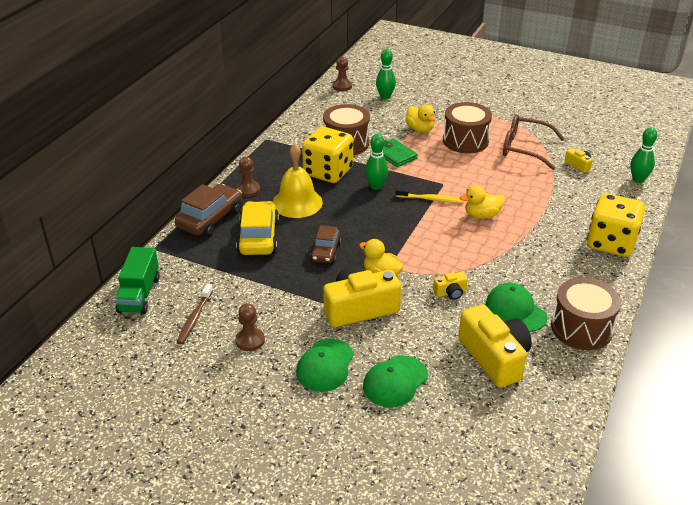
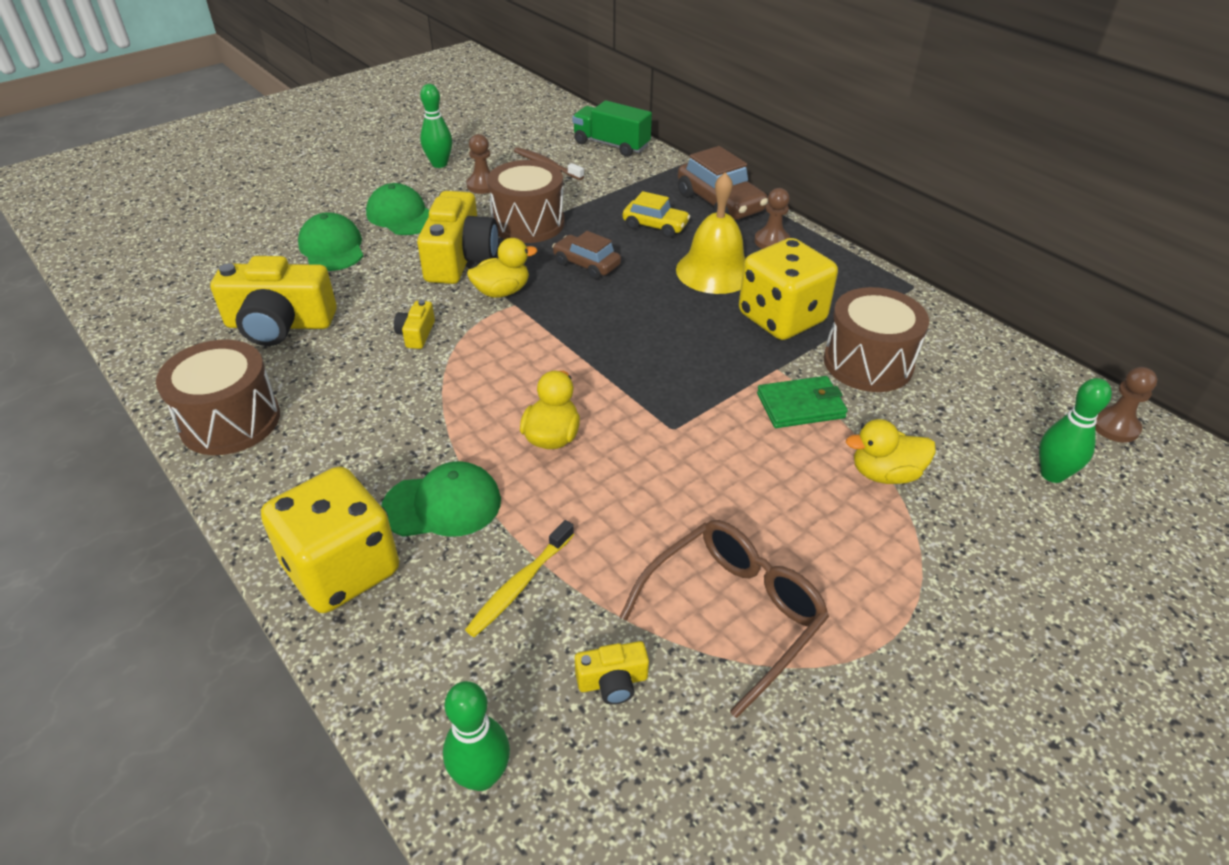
camera: 115 degrees right, 5 degrees up
yellow car [236,201,279,255] -> yellow car [623,191,690,238], size x0.62
green bowling pin [365,134,388,190] -> green bowling pin moved to [420,84,452,168]
yellow toothbrush [396,188,464,203] -> yellow toothbrush moved to [465,520,574,637]
brown drum [443,102,492,153] -> brown drum moved to [487,160,565,243]
green cap [486,283,547,332] -> green cap moved to [382,461,501,537]

